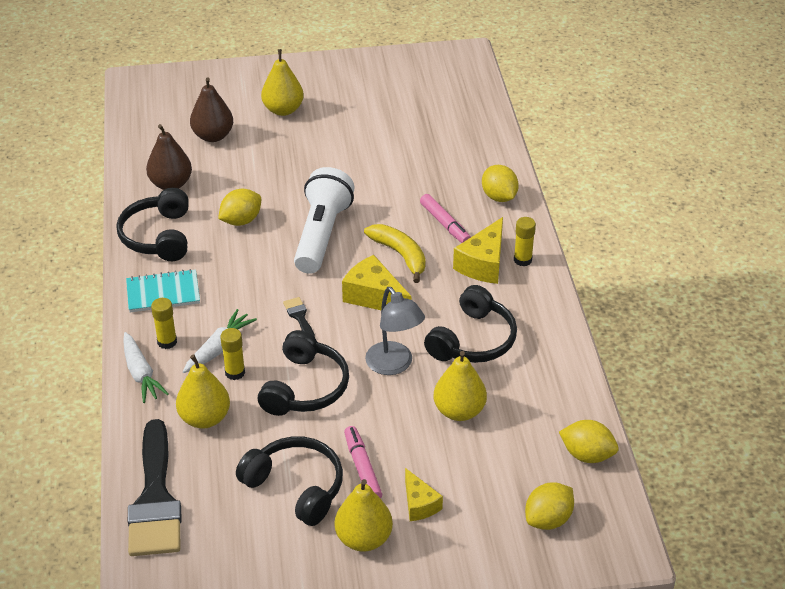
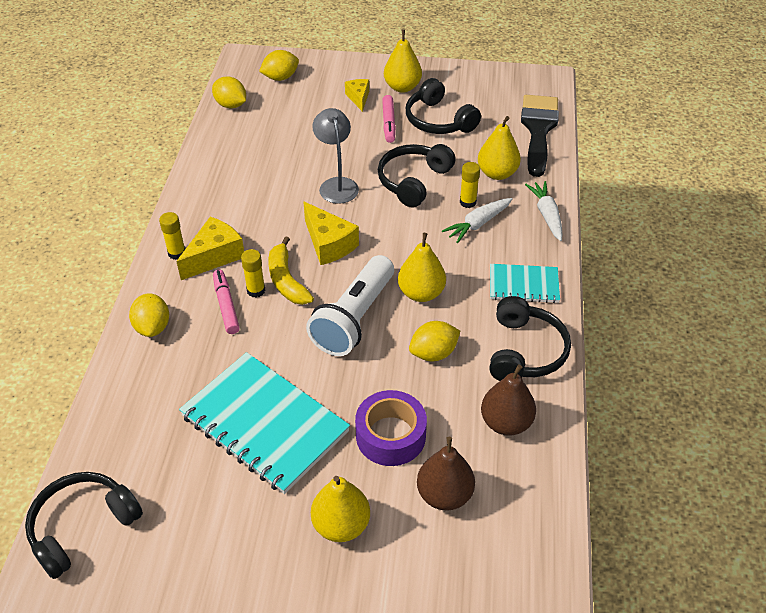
camera: 165 degrees left, 5 degrees up
yellow glue stick [151,298,177,349] -> yellow glue stick moved to [241,249,265,298]
black brush [283,297,315,338] -> none
black headphones [424,285,517,363] -> black headphones moved to [25,472,143,579]
yellow pear [433,351,487,421] -> yellow pear moved to [398,233,446,302]
none -> turquoise notebook [179,352,350,494]
none -> purple tape [355,390,427,466]

